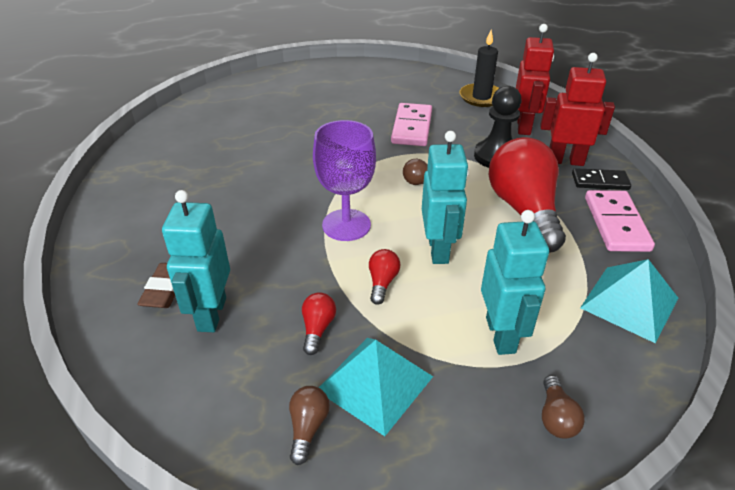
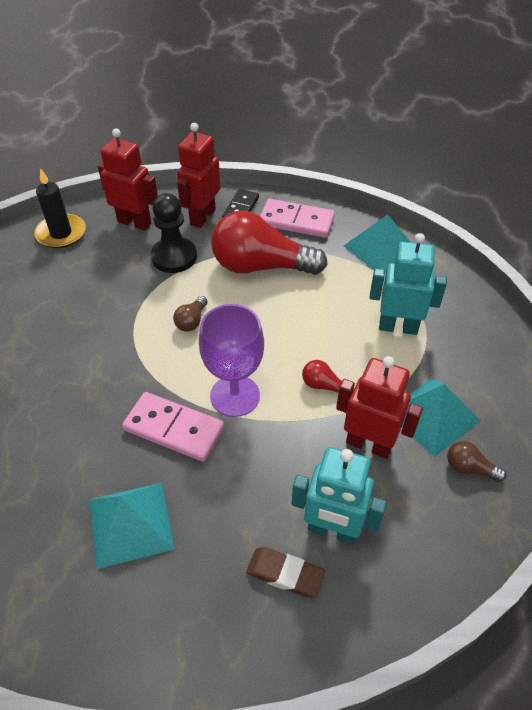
camera: 75 degrees left, 10 degrees up
red light bulb [302,292,336,355] -> red robot [336,356,423,459]
pink domino [391,103,432,146] -> pink domino moved to [122,392,224,462]
turquoise robot [422,131,469,264] -> none
brown light bulb [542,375,585,439] -> none
none -> turquoise pyramid [89,483,174,569]

